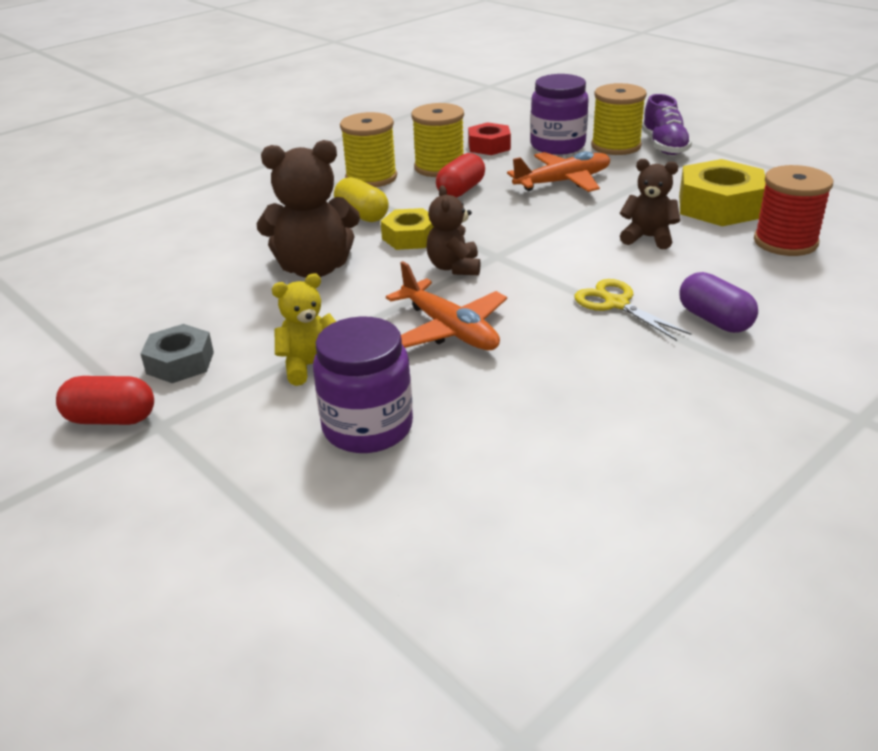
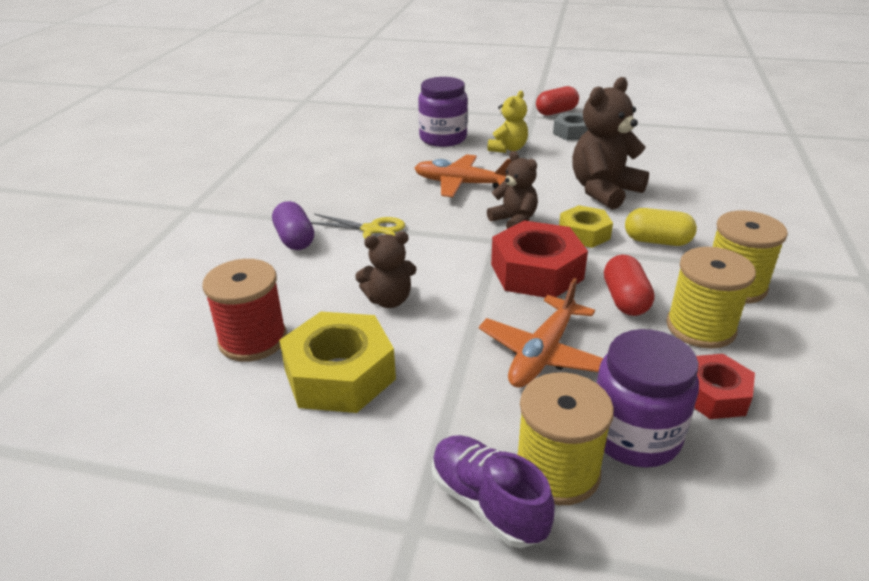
camera: 145 degrees right, 0 degrees up
purple capsule [680,272,758,333] -> purple capsule turned 45 degrees clockwise [272,201,314,250]
none -> red nut [491,220,588,298]

